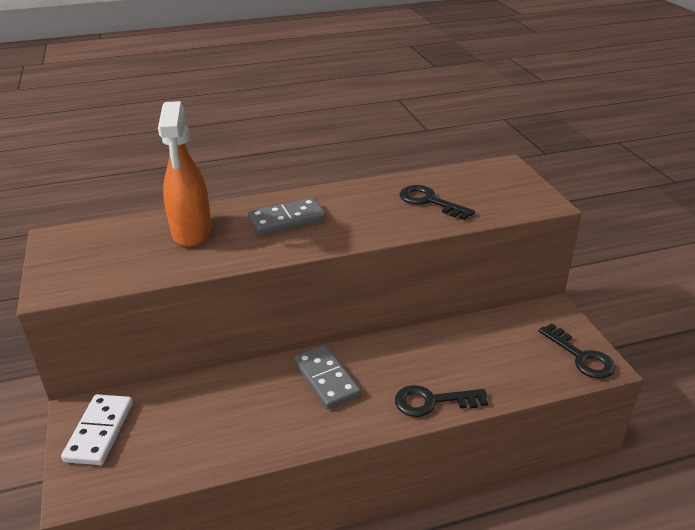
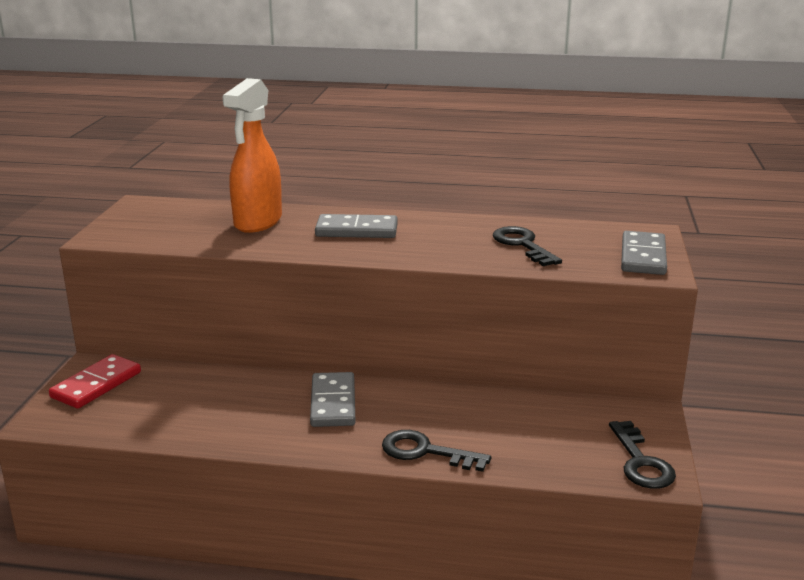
camera: 25 degrees right, 10 degrees down
white domino [61,394,133,465] -> red domino [49,354,141,409]
none -> grey domino [621,231,667,275]

